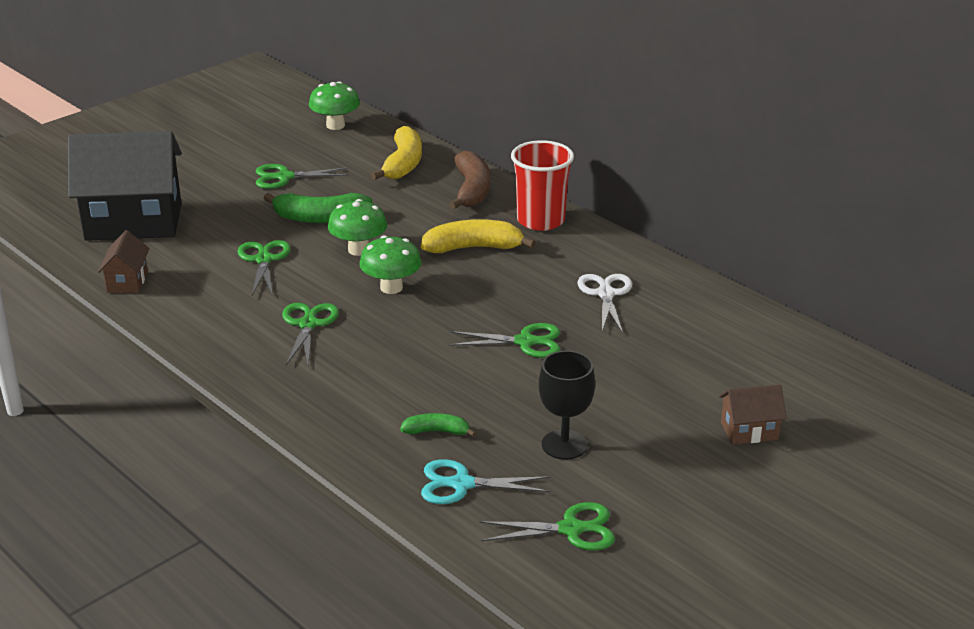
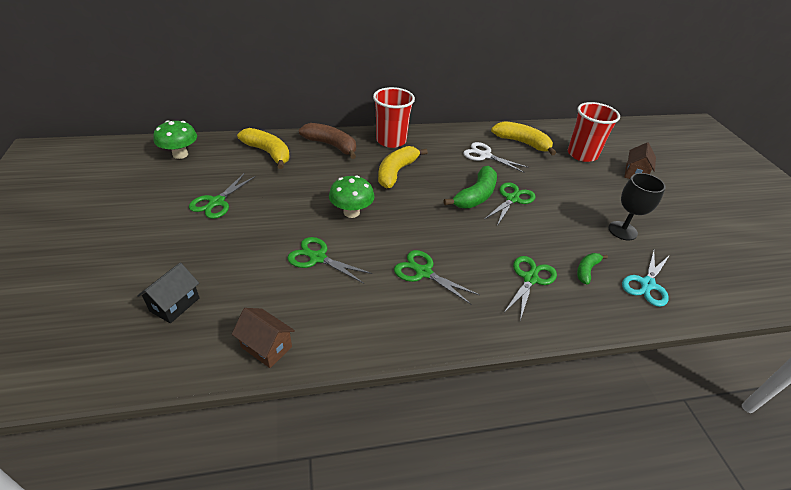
camera: 60 degrees left, 10 degrees up
black house [68,131,182,241] -> black house [137,263,200,323], size x0.44
green banana [264,193,372,223] -> green banana moved to [443,166,497,208]
green mushroom [359,235,422,294] -> none
green scissors [479,502,615,551] -> green scissors moved to [505,256,557,320]
none -> yellow banana [491,121,556,155]
none -> red cup [568,102,620,162]

